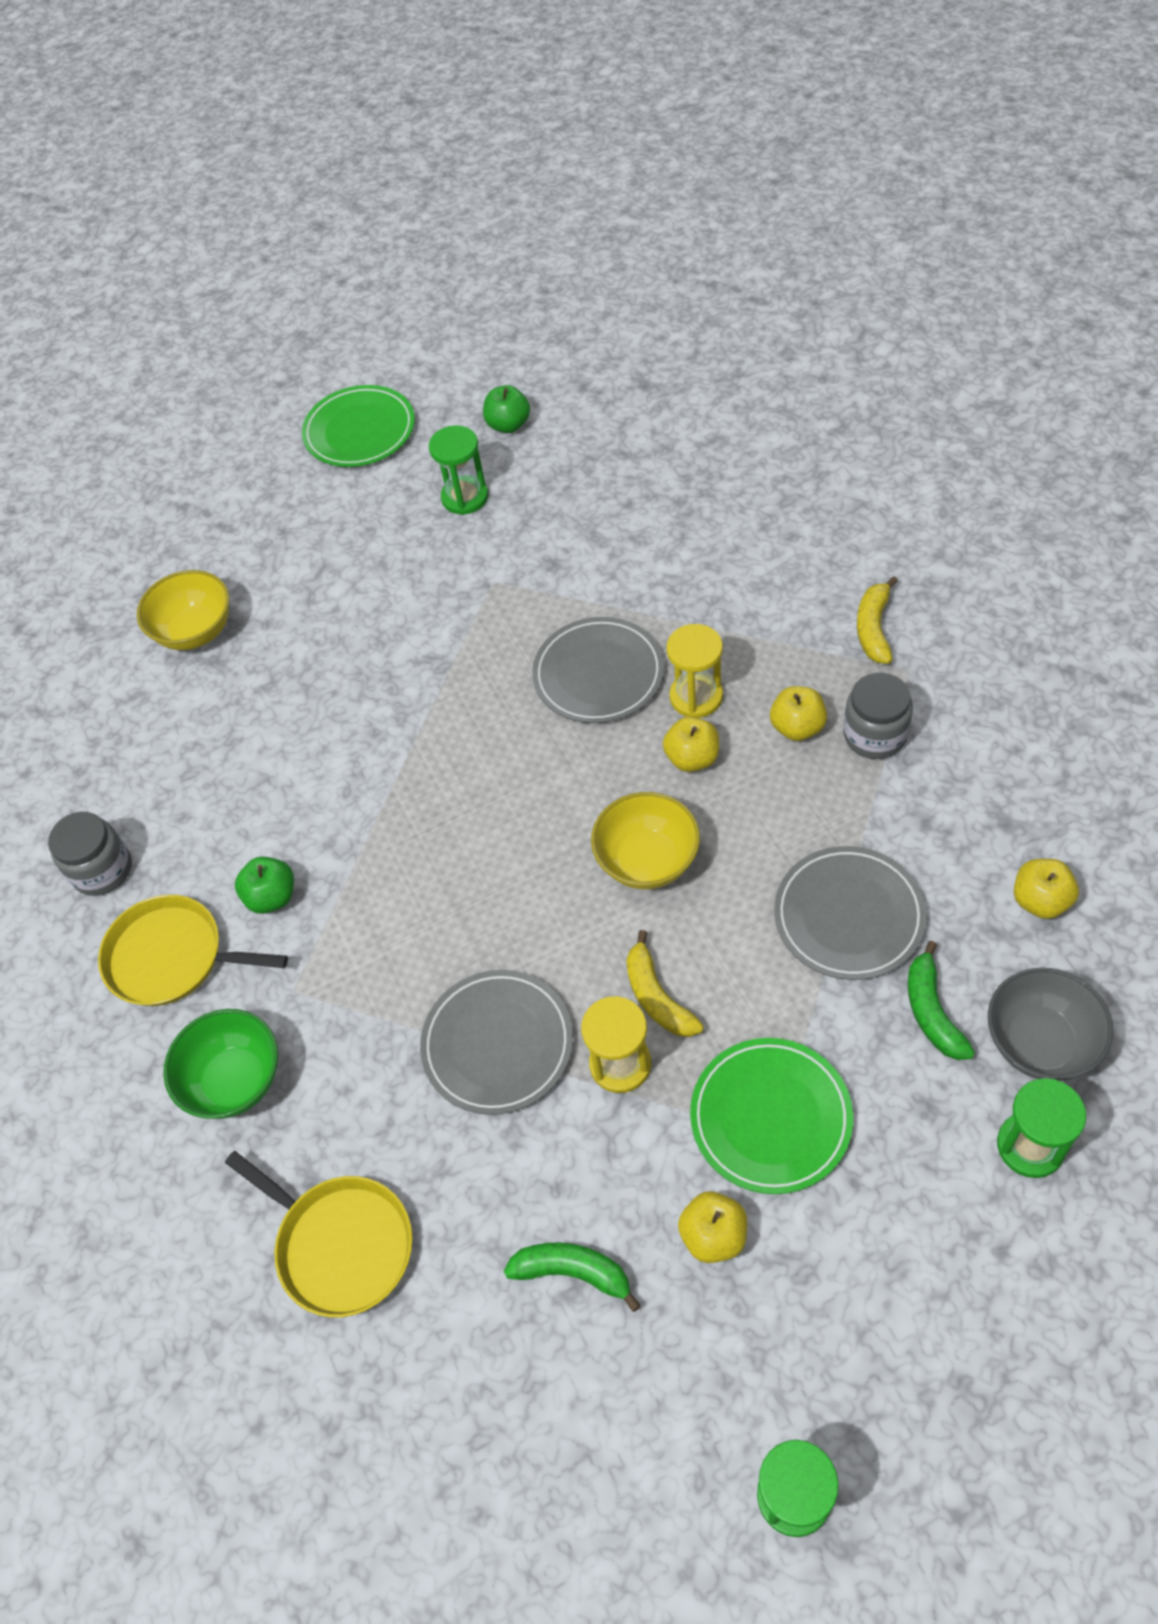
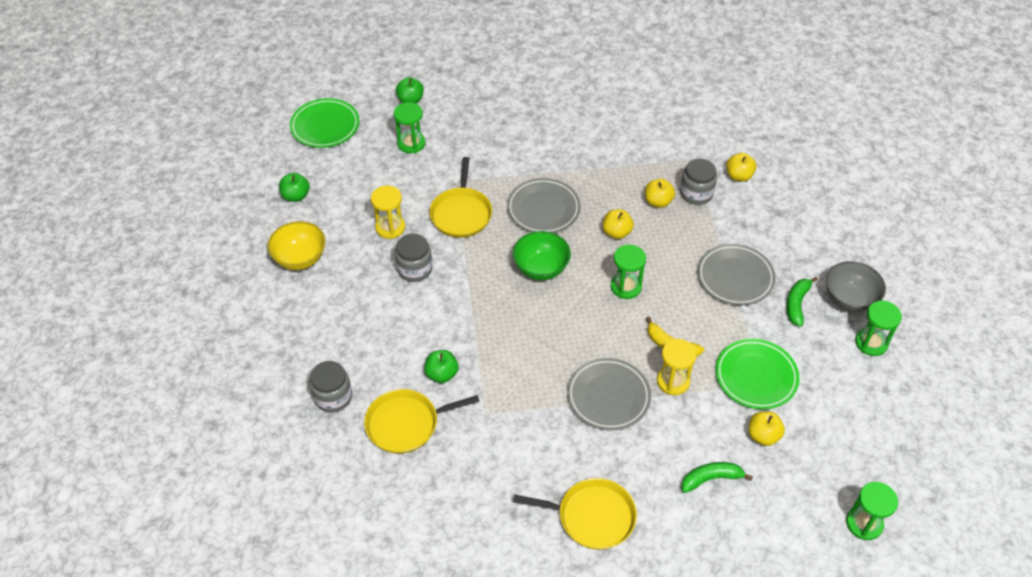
camera: 35 degrees left, 5 degrees down
green bowl [163,1009,278,1119] -> green bowl moved to [513,231,571,280]
yellow bowl [591,792,700,889] -> green hourglass [611,245,646,299]
yellow hourglass [667,624,723,718] -> yellow hourglass moved to [371,186,405,239]
yellow banana [857,576,898,664] -> none
green banana [908,941,975,1060] -> green banana turned 60 degrees clockwise [786,277,818,327]
yellow apple [1014,859,1079,919] -> yellow apple moved to [726,153,756,182]
none -> green apple [279,173,310,202]
none -> grey jar [395,234,432,282]
none -> yellow pan [430,157,492,238]

